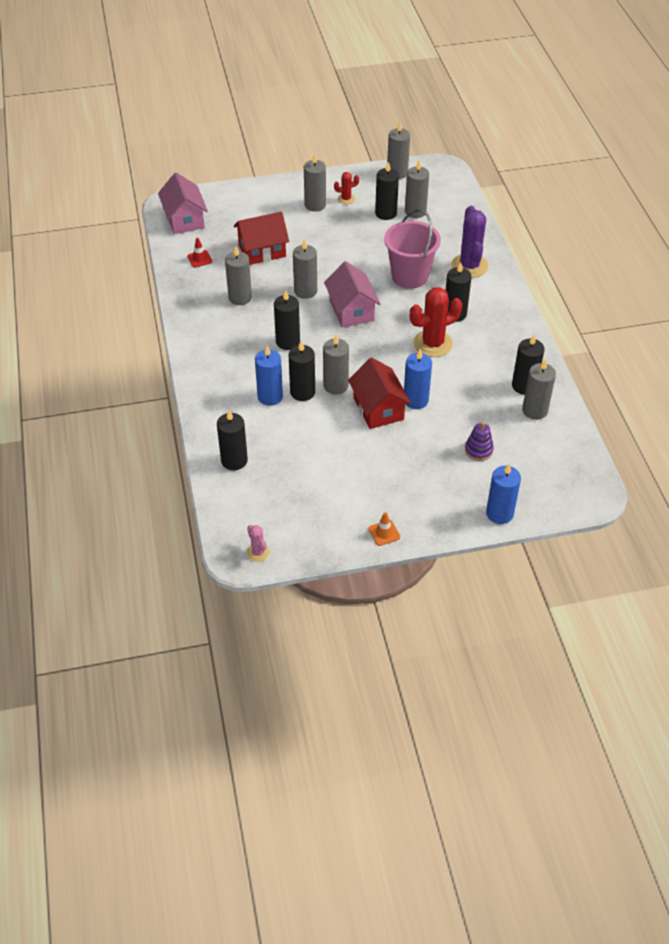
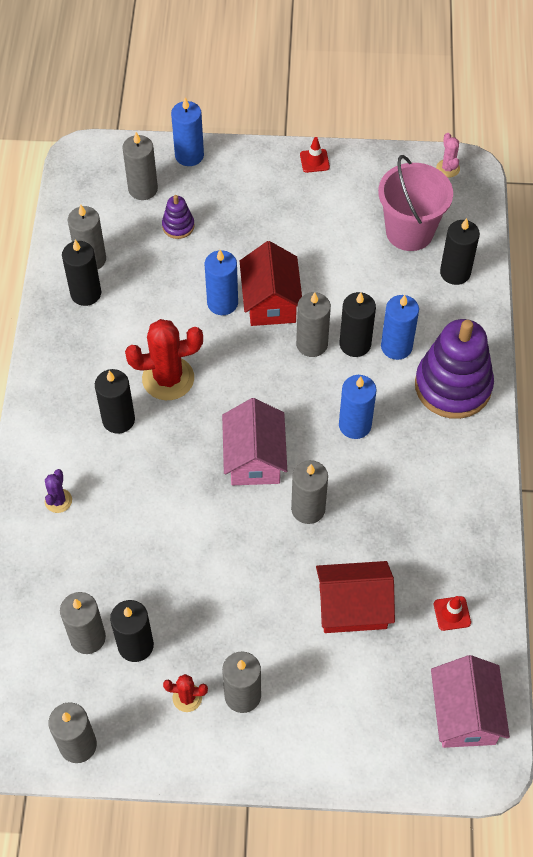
camera: 165 degrees left, 10 degrees up
grey candle [225,246,252,305] -> grey candle moved to [122,132,158,200]
black candle [274,290,300,350] -> blue candle [339,375,376,439]
orange traffic cone [368,512,400,546] -> red traffic cone [300,137,330,173]
pink bucket [384,209,441,289] -> pink bucket moved to [378,155,453,251]
purple cactus [451,206,488,278] -> purple cactus [45,469,72,513], size x0.50
none -> purple stacking toy [415,319,494,419]

